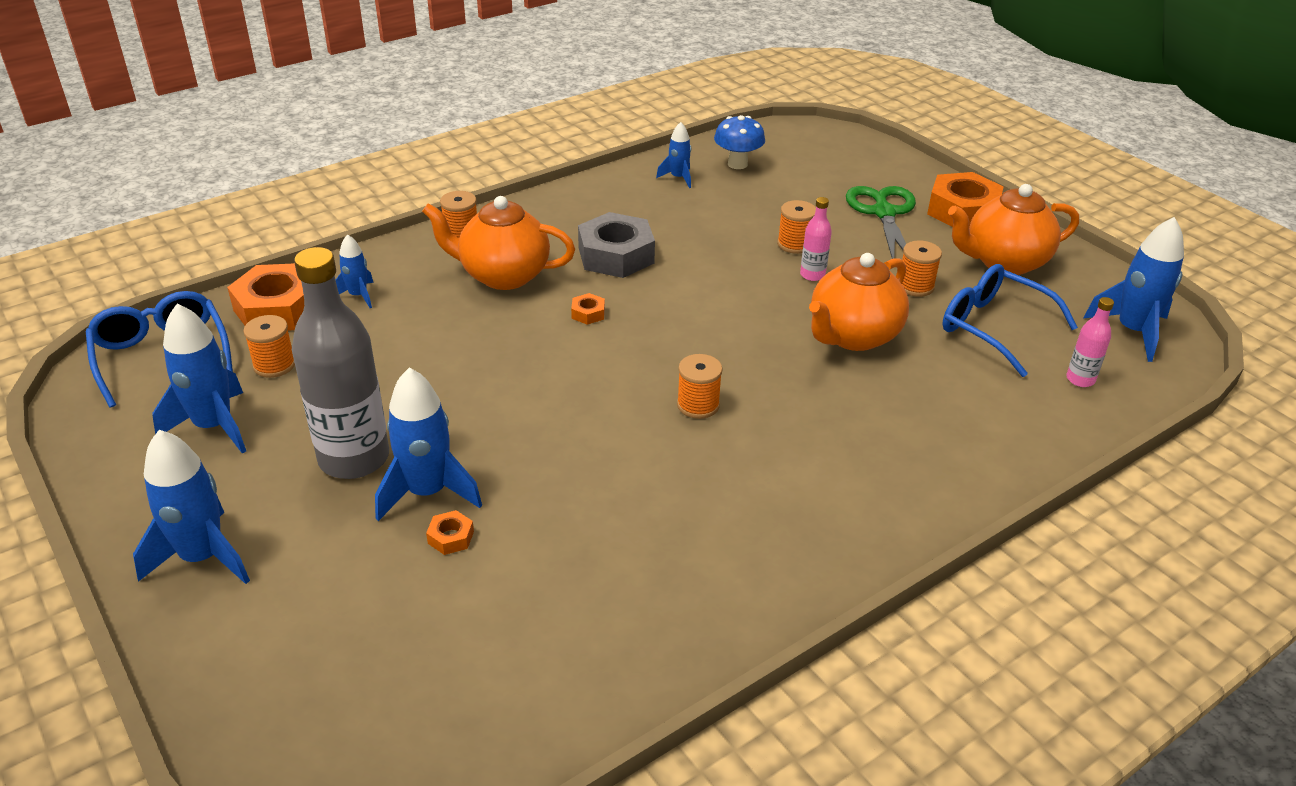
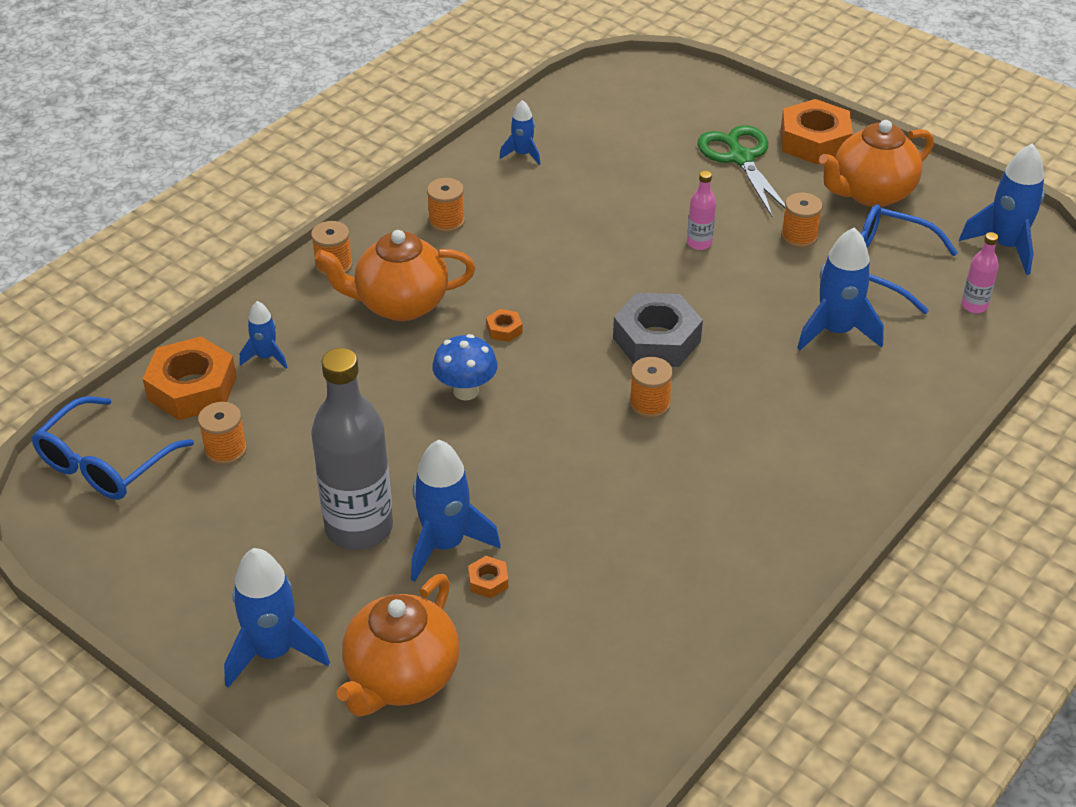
camera: 15 degrees left, 5 degrees up
blue glasses [86,291,233,408] -> blue glasses turned 105 degrees counterclockwise [31,396,194,500]
blue rocket [153,304,246,454] -> blue rocket moved to [797,227,884,351]
grey nut [578,212,655,278] -> grey nut moved to [613,293,703,367]
blue mushroom [714,115,765,169] -> blue mushroom moved to [432,334,497,400]
orange spool [777,200,816,254] -> orange spool moved to [427,178,465,233]
orange teapot [809,253,909,351] -> orange teapot moved to [337,574,459,717]

